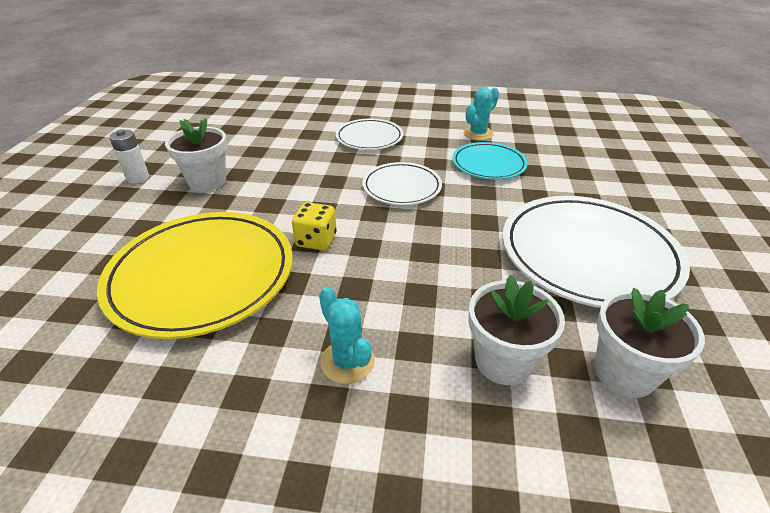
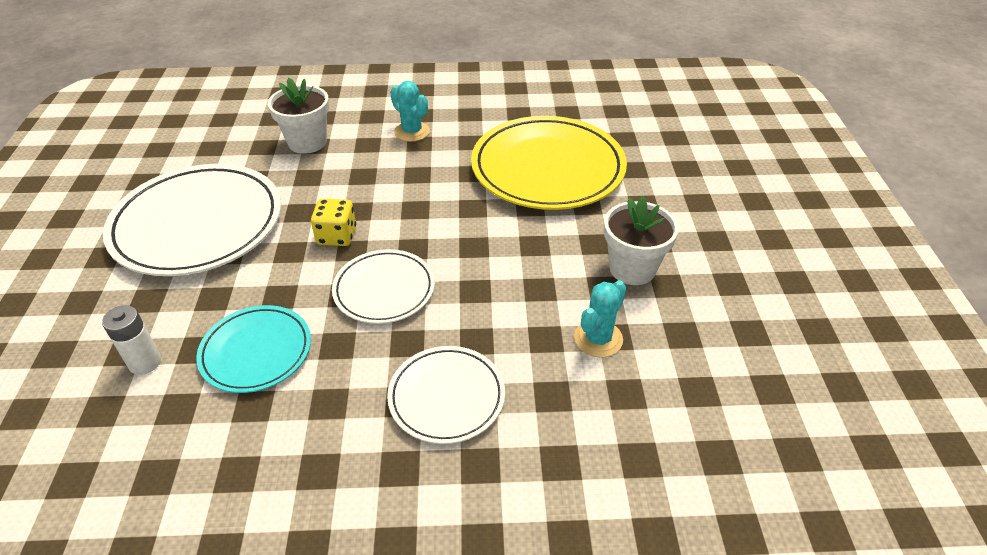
camera: 170 degrees right, 5 degrees up
white battery [109,129,149,184] -> white battery moved to [102,305,161,375]
yellow dice [292,202,337,250] -> yellow dice moved to [311,199,356,246]
turquoise cactus [463,87,499,140] -> turquoise cactus moved to [574,280,626,357]
white flower pot [595,288,705,398] -> none

